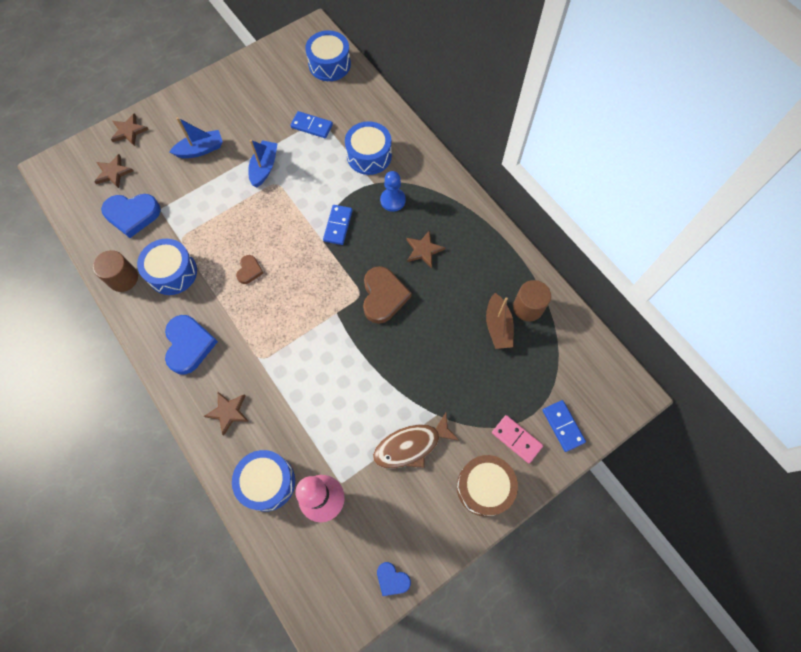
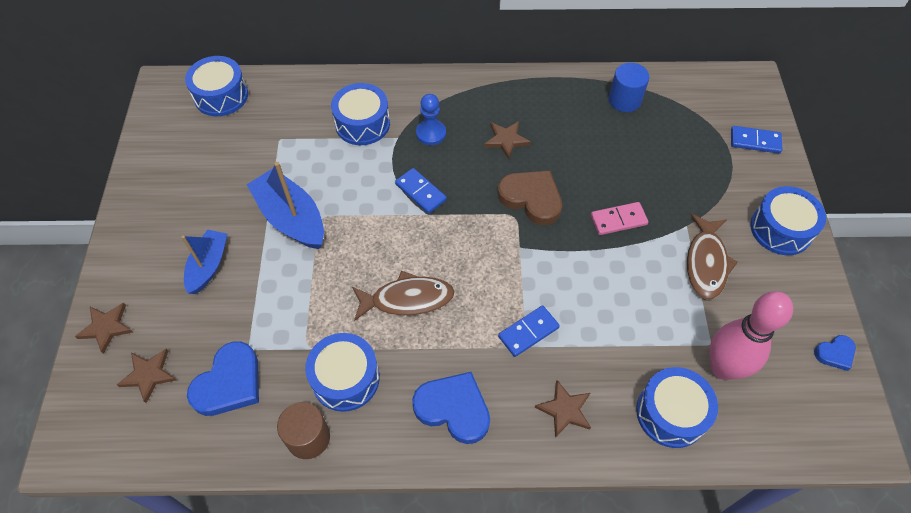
camera: 55 degrees left, 10 degrees down
brown heart [236,255,263,284] -> brown fish [352,271,455,321]
blue boat [248,140,278,187] -> blue boat [247,162,324,249], size x1.53
blue domino [290,111,333,138] -> blue domino moved to [498,305,560,357]
brown drum [457,455,518,517] -> blue drum [750,186,826,255]
brown boat [486,293,514,349] -> none
pink domino [492,415,543,463] -> pink domino moved to [591,202,648,235]
brown cylinder [513,280,551,321] -> blue cylinder [609,63,649,112]

